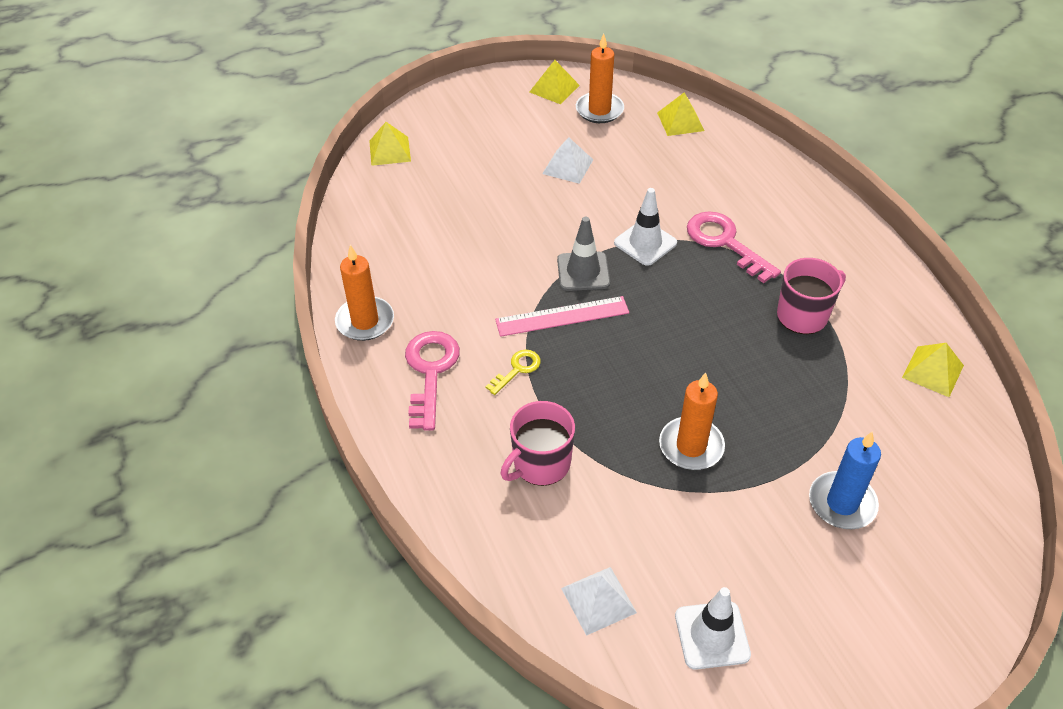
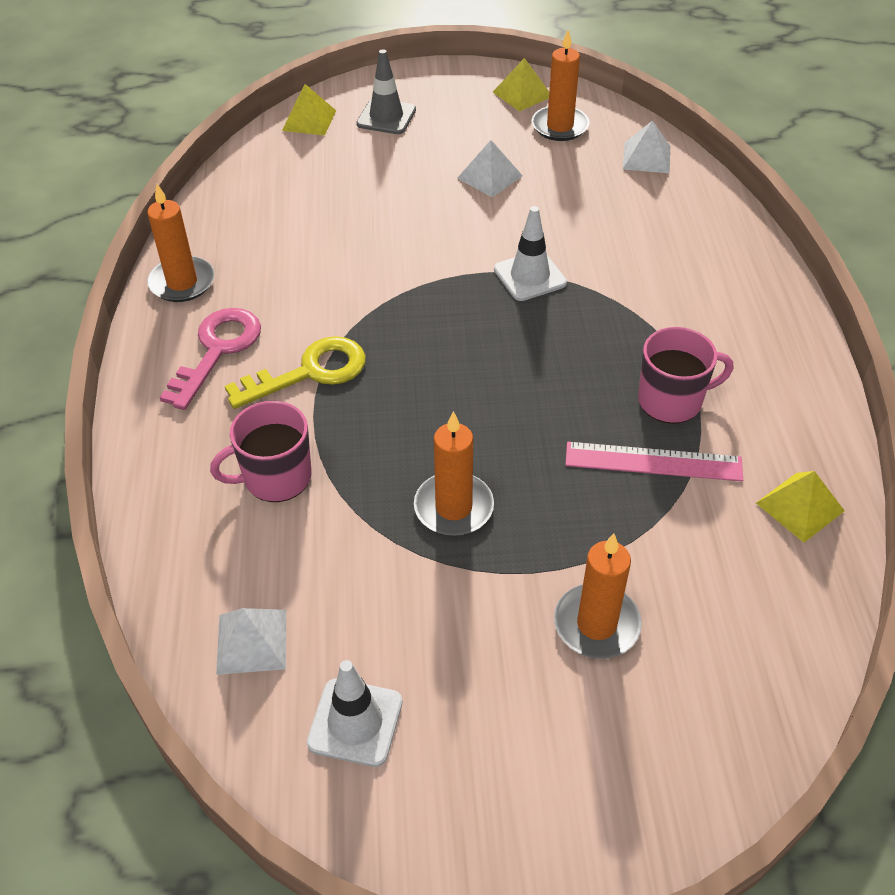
camera: 20 degrees right, 0 degrees up
yellow key [485,349,541,395] -> yellow key [225,336,366,409], size x1.84
pink ruler [495,296,629,337] -> pink ruler moved to [565,442,743,482]
grey traffic cone [557,217,610,291] -> grey traffic cone moved to [356,49,416,134]
yellow pyramid [657,92,704,136] -> white pyramid [623,120,670,173]
pink key [687,211,781,283] -> none
blue candle [809,431,881,529] -> orange candle [554,533,642,659]

